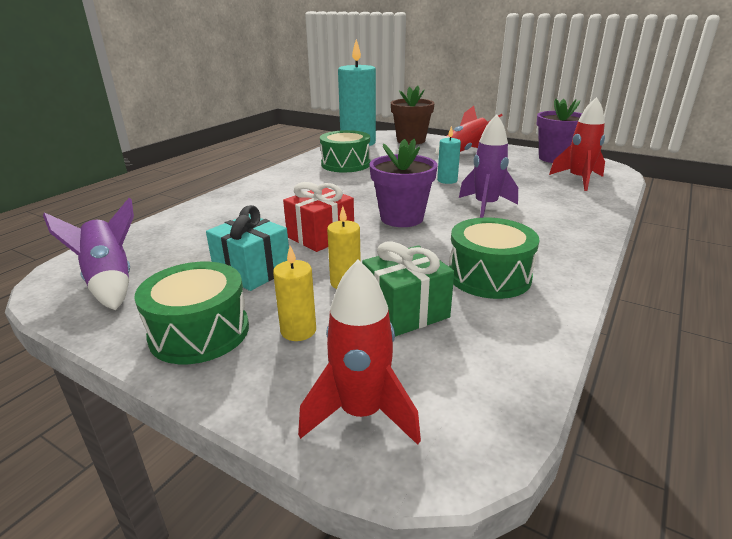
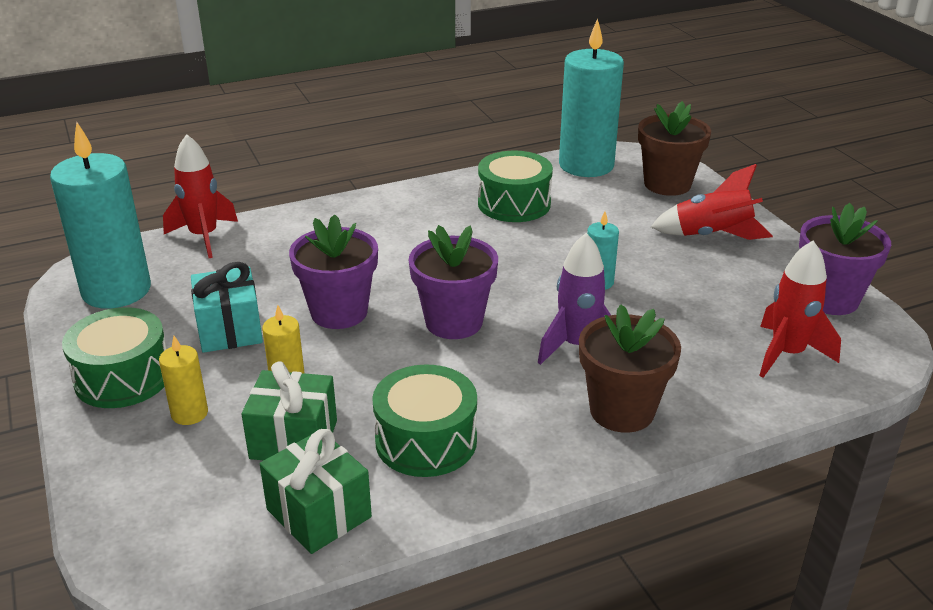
camera: 35 degrees right, 5 degrees up
purple rocket [43,198,134,310] -> turquoise candle [50,122,151,309]
red gift [283,182,354,252] -> purple flower pot [289,214,378,329]
red rocket [298,260,421,445] -> red rocket moved to [163,134,238,258]
none -> green gift [260,429,372,554]
none -> brown flower pot [579,304,681,433]

